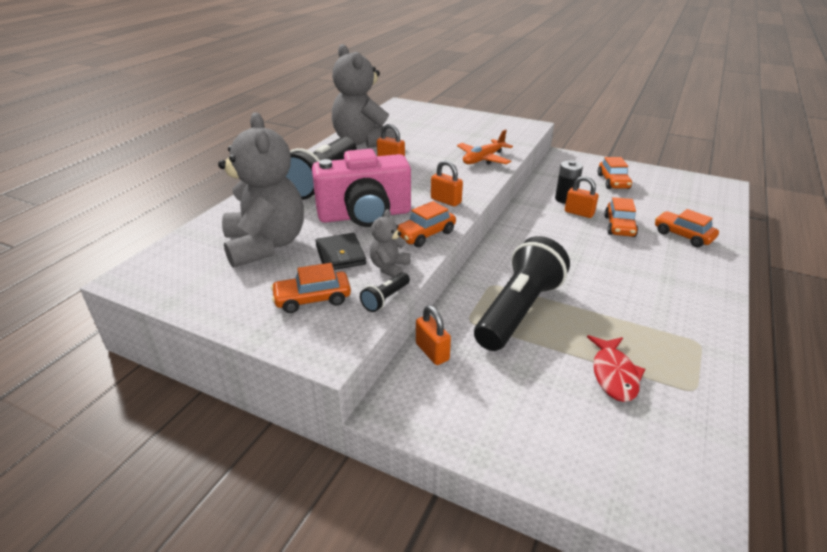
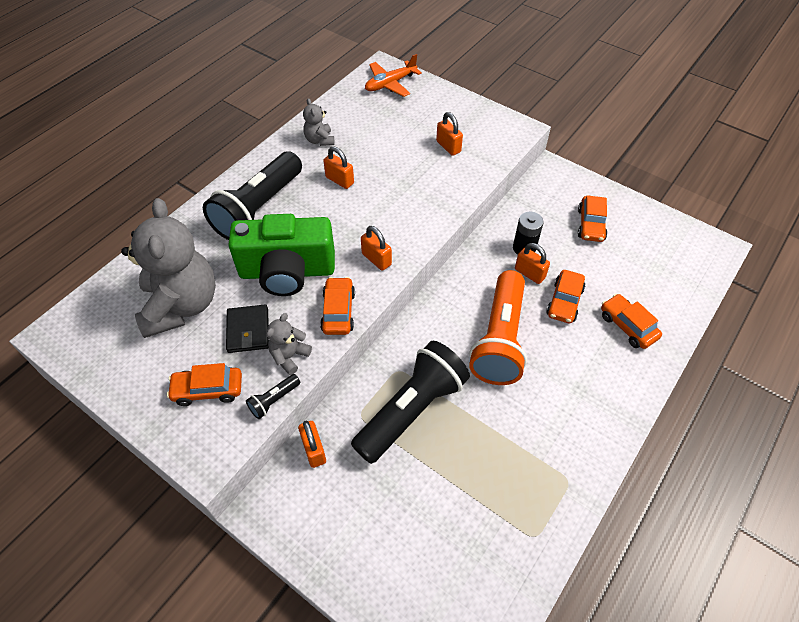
camera: 10 degrees right, 20 degrees up
pink camera [312,149,411,227] -> green camera [228,214,335,296]
grey teddy bear [332,44,396,148] -> grey teddy bear [303,98,335,146], size x0.44
orange car [397,201,456,247] -> orange car turned 120 degrees clockwise [320,277,355,335]
orange plane [457,129,513,164] -> orange plane moved to [365,54,422,97]
red fish [587,335,645,402] -> none
none -> orange padlock [436,112,463,156]
none -> orange flashlight [469,270,527,385]

